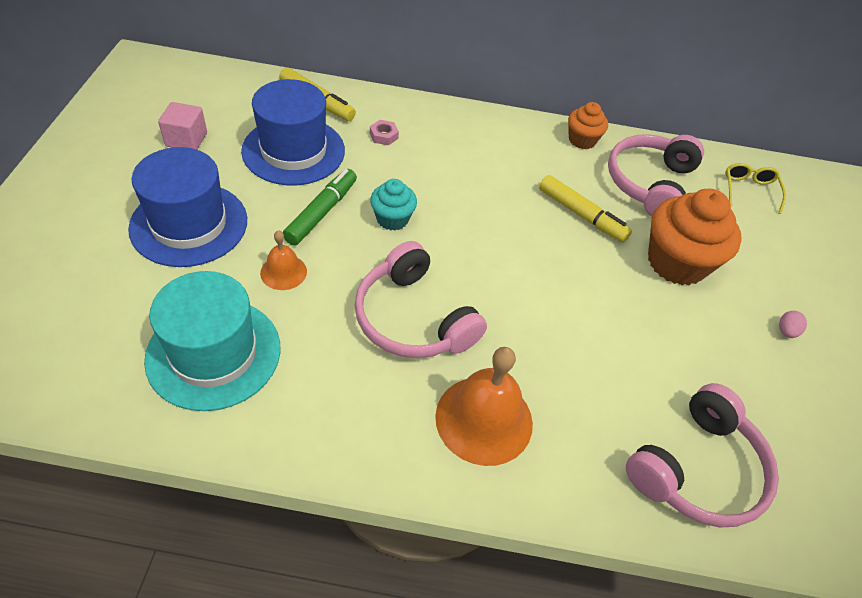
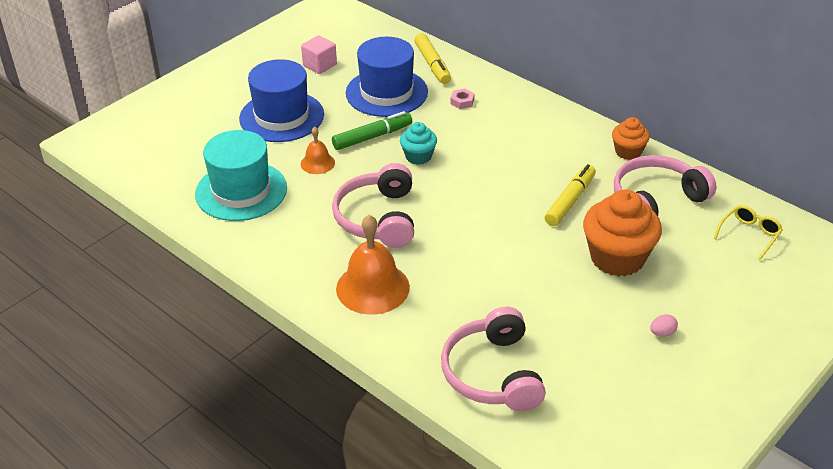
camera: 40 degrees right, 10 degrees down
yellow marker [539,175,632,243] -> yellow marker turned 135 degrees counterclockwise [544,164,596,226]
pink headphones [626,383,779,528] -> pink headphones turned 90 degrees clockwise [441,307,546,411]

